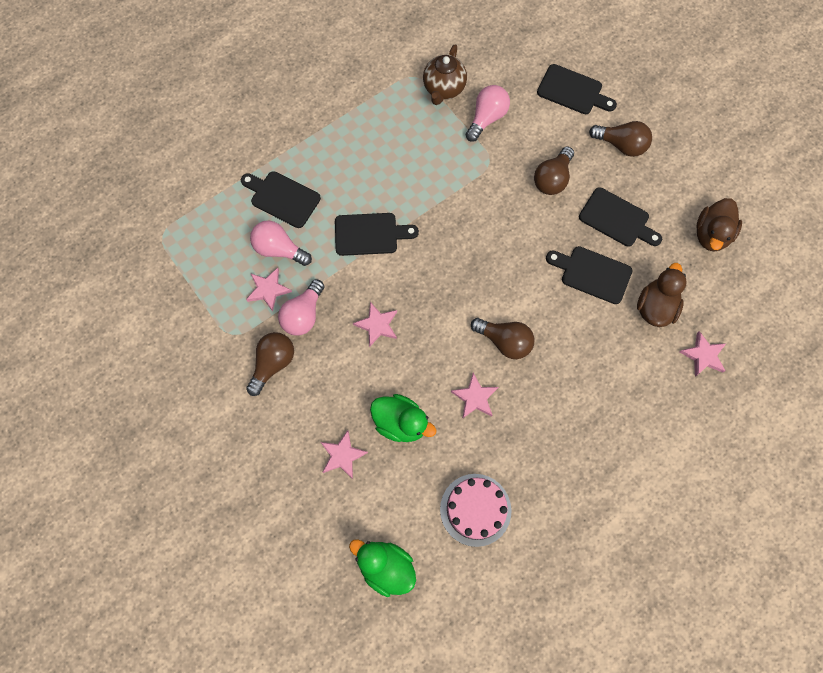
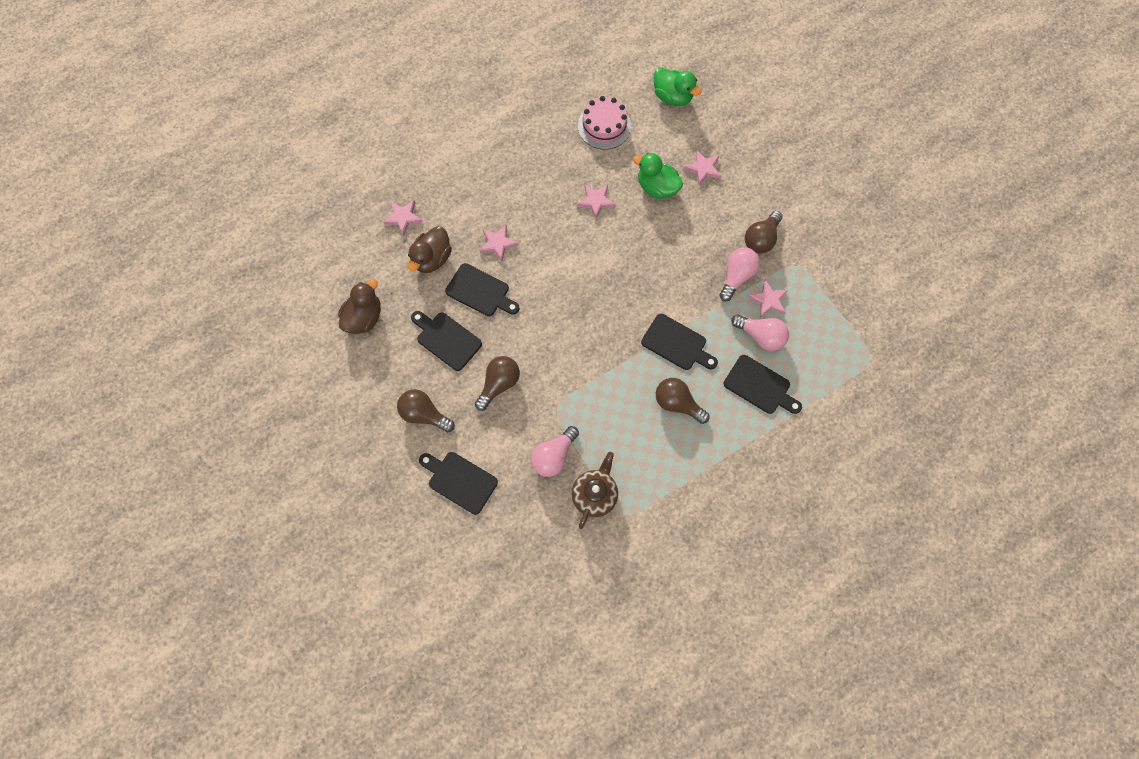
camera: 175 degrees left, 0 degrees up
black cutting board [335,213,419,256] -> black cutting board turned 150 degrees counterclockwise [641,314,718,370]
pink star [353,302,397,347] -> pink star moved to [480,225,519,261]
brown light bulb [471,318,534,359] -> brown light bulb moved to [656,378,710,424]

